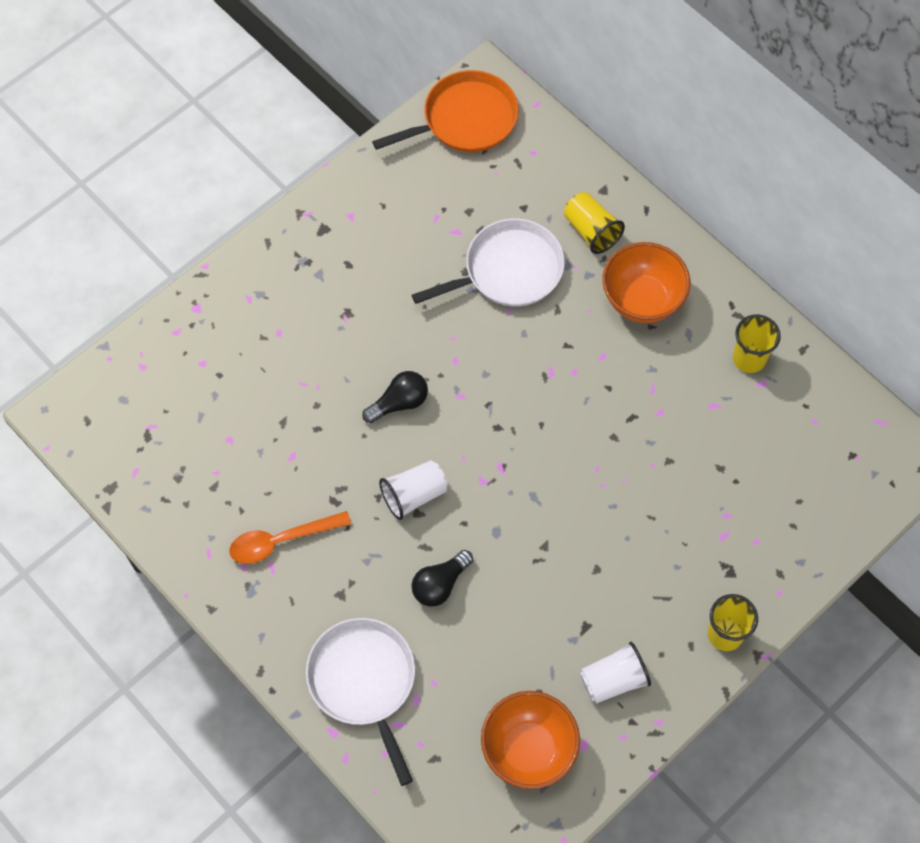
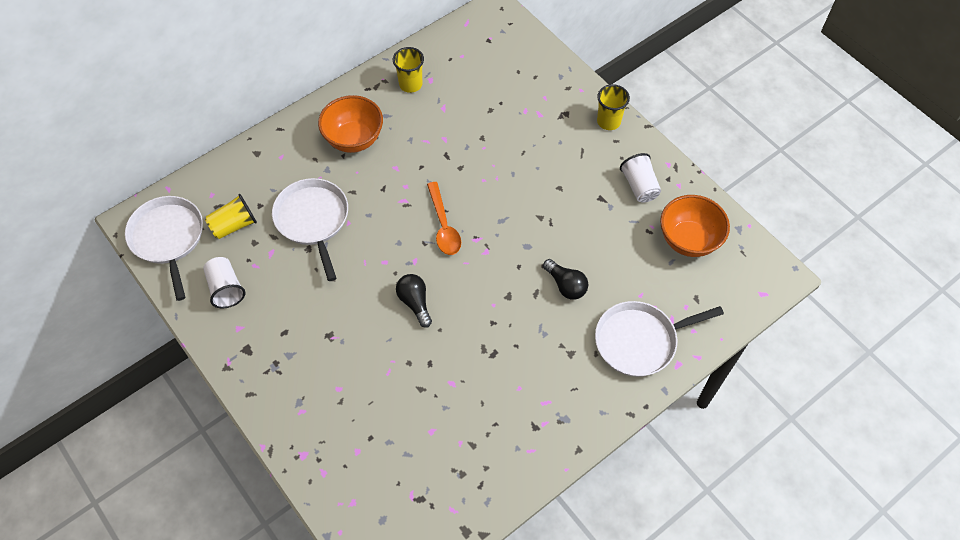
camera: 85 degrees left, 5 degrees down
orange spoon [229,511,351,564] -> orange spoon moved to [427,182,461,255]
orange pan [372,70,519,152] -> white pan [125,196,203,301]
white cup [379,460,448,520] -> white cup moved to [203,257,245,308]
yellow cup [564,192,625,254] -> yellow cup moved to [205,194,257,239]

